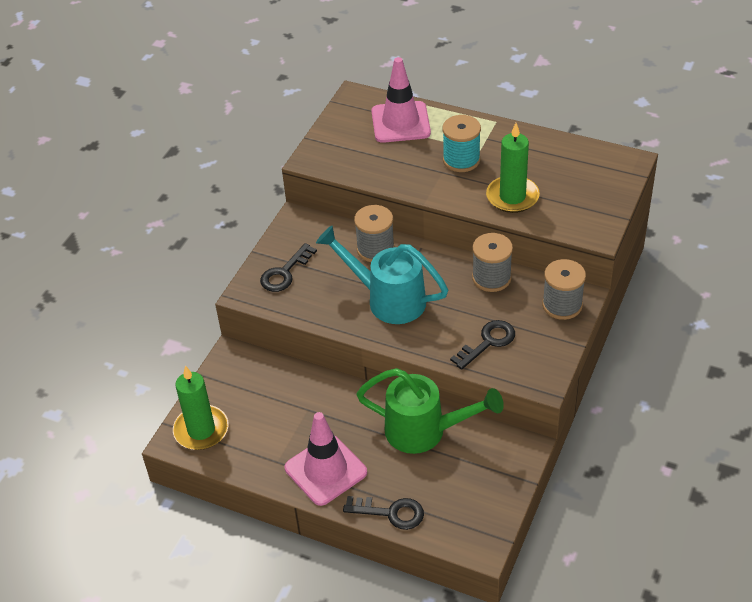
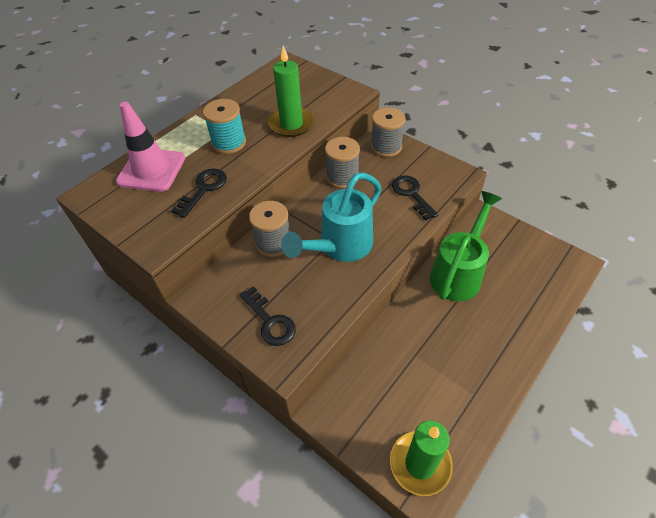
camera: 75 degrees left, 5 degrees up
pink traffic cone [285,412,367,506] -> none
black key [343,496,424,530] -> black key moved to [171,168,227,218]

